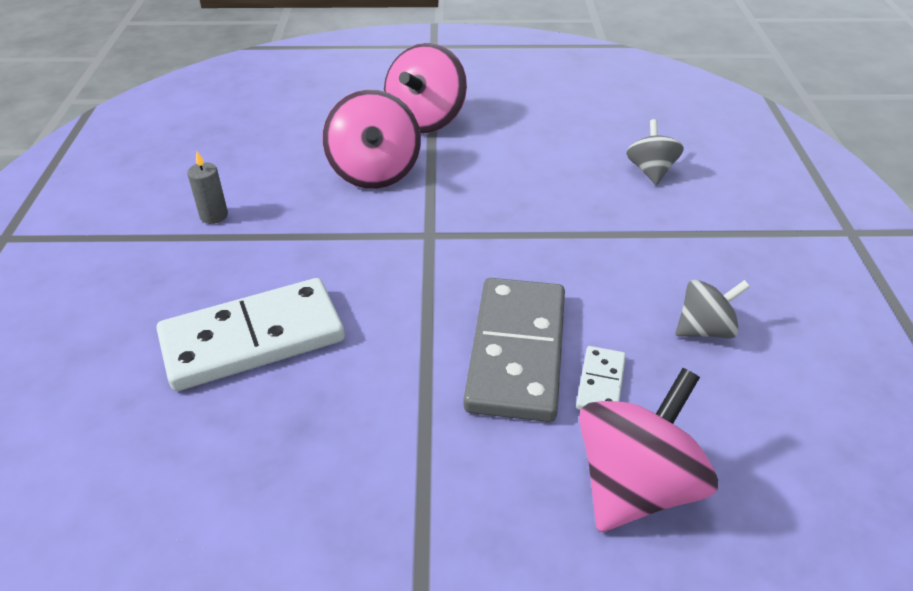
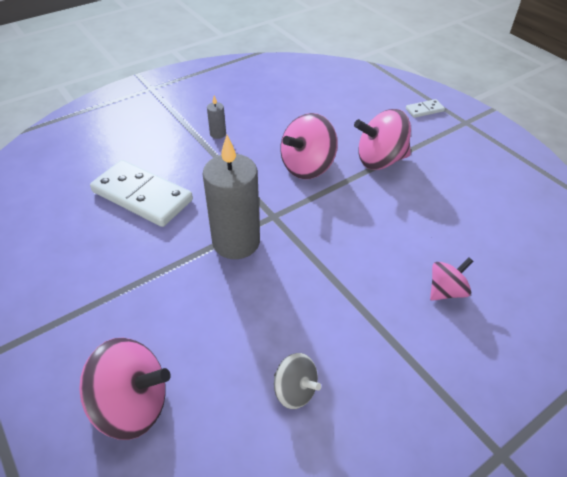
camera: 55 degrees right, 5 degrees up
grey domino [463,278,565,422] -> none
white domino [576,346,626,410] -> white domino moved to [406,99,445,118]
grey spinning top [626,119,684,185] -> pink spinning top [430,258,473,301]
none -> grey candle [202,135,260,259]

